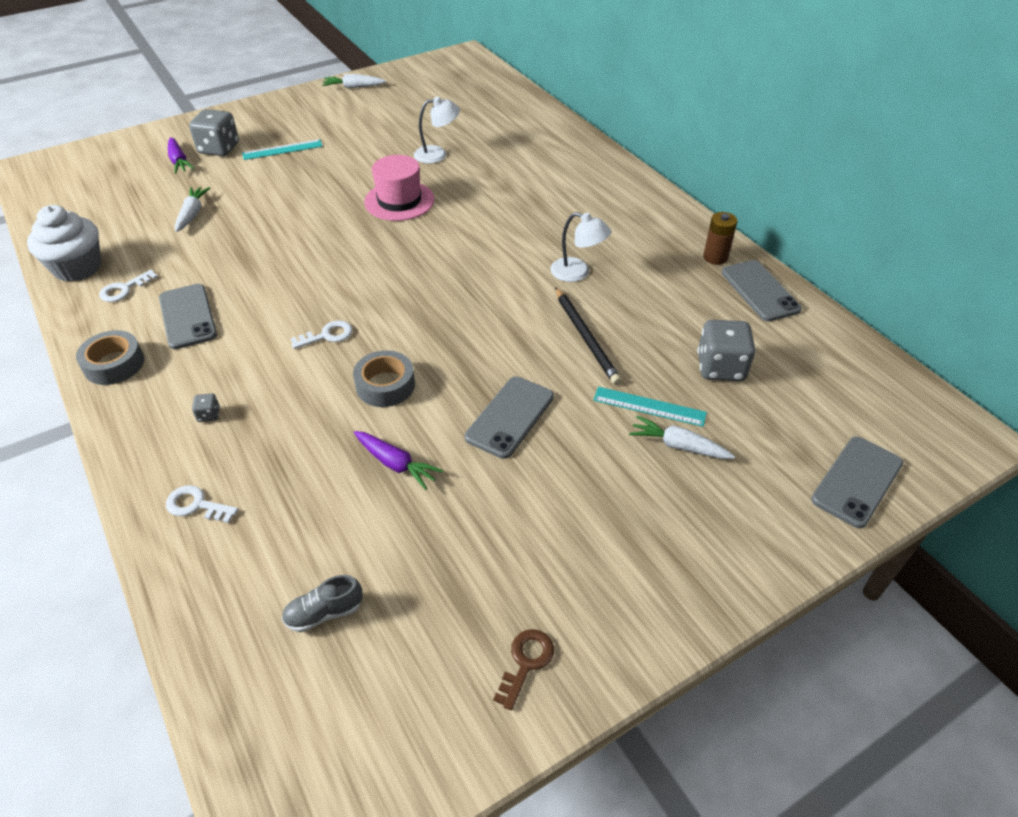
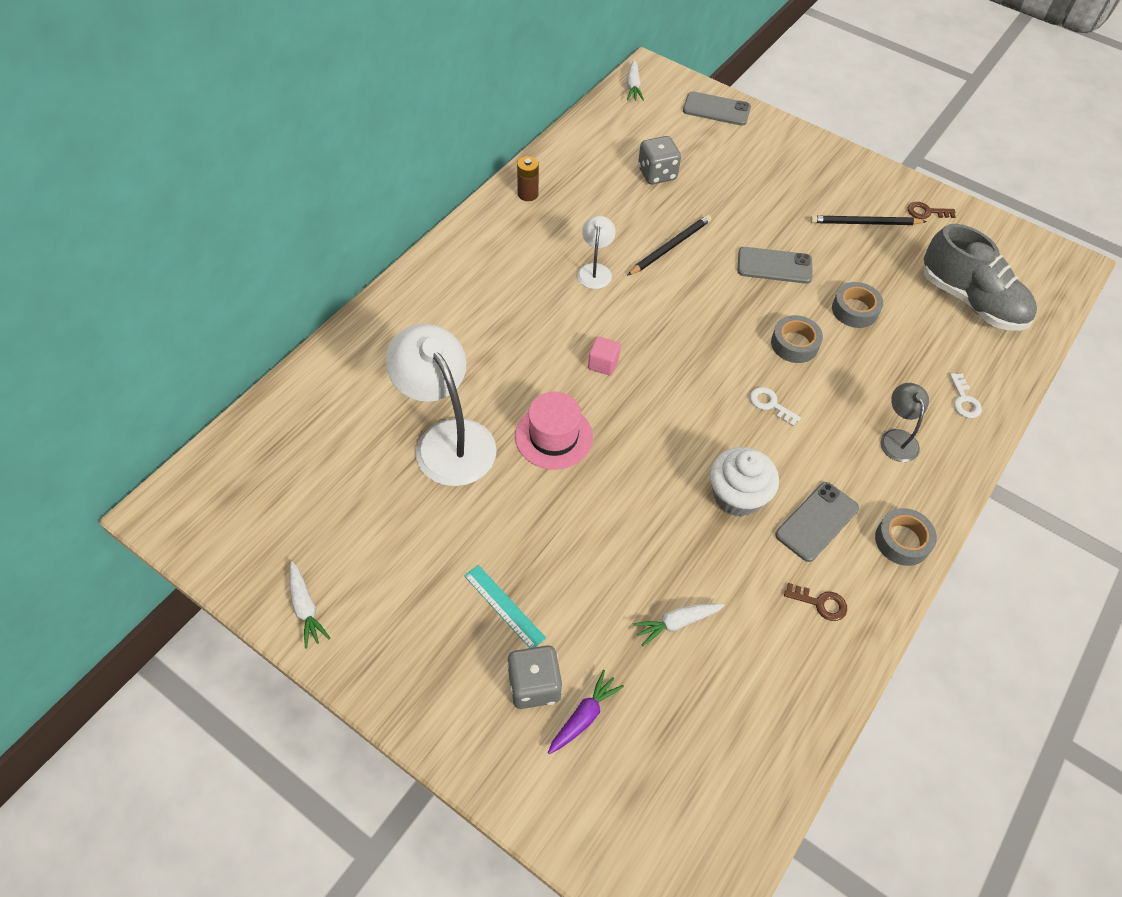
camera: 115 degrees left, 10 degrees up
white cupcake [27,205,101,282] -> white cupcake moved to [710,447,779,517]
white key [99,270,158,302] -> brown key [784,583,847,621]
grey dice [192,393,220,422] -> grey lamp [880,383,929,462]
grey shoe [282,575,363,633] -> grey shoe [923,224,1037,331], size x2.49
purple carrot [354,431,443,490] -> grey tape [832,282,883,328]
white lamp [414,97,460,164] -> white lamp [386,324,497,486], size x2.02
turquoise ruler [593,387,707,427] -> none
white carrot [629,416,735,459] -> white carrot moved to [627,60,644,101]
grey phone [722,260,802,322] -> none
none -> pink cube [588,336,621,376]
none -> black pencil [810,215,927,225]

